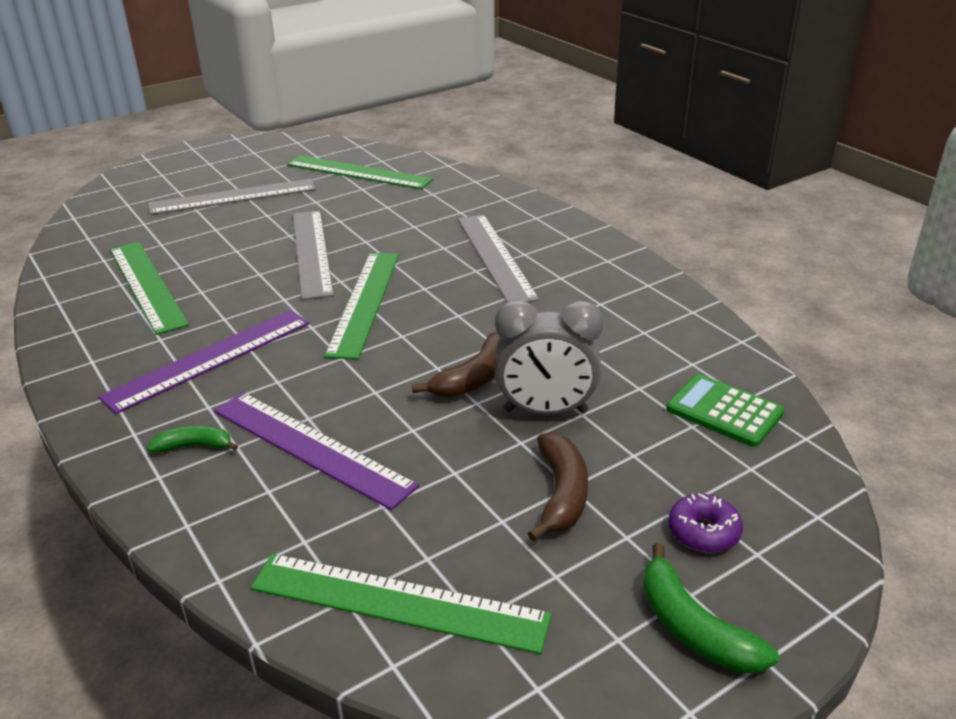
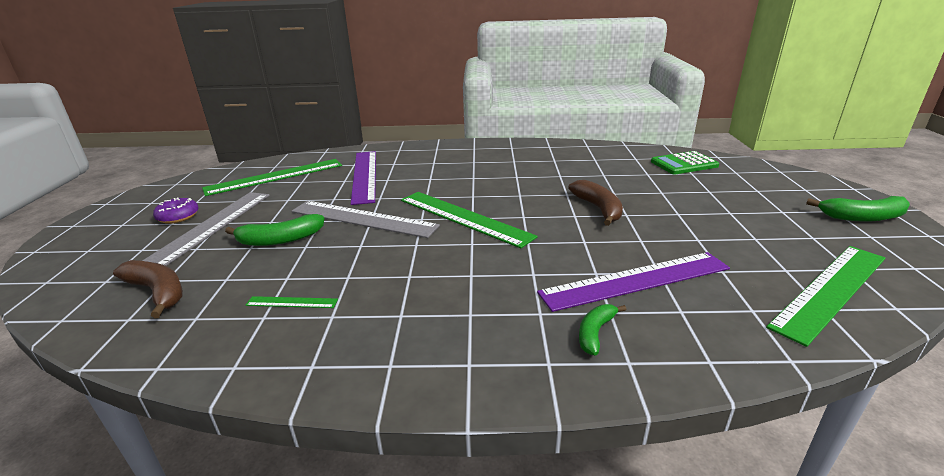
camera: 55 degrees left, 5 degrees down
purple ruler [98,310,309,414] -> purple ruler moved to [351,151,376,205]
green ruler [110,242,189,335] -> green ruler [245,296,338,308], size x0.43
grey ruler [458,215,539,302] -> none
grey clock [494,299,604,415] -> none
brown banana [527,432,588,542] -> brown banana moved to [113,260,183,318]
purple donut [668,493,743,553] -> purple donut moved to [153,197,199,224]
none -> green banana [225,214,324,246]

